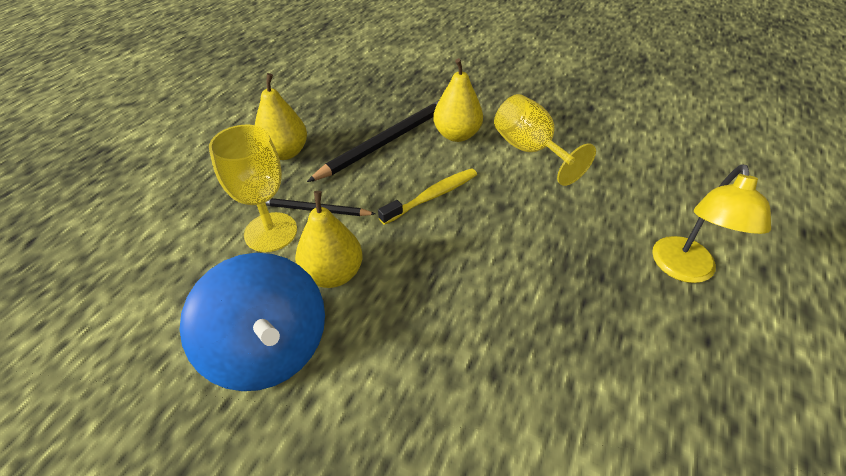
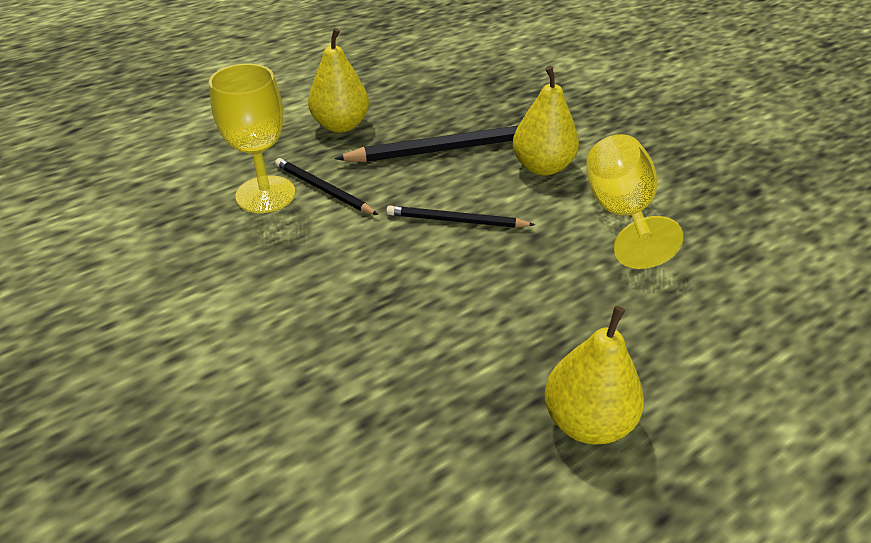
camera: 30 degrees right, 5 degrees down
blue spinning top [180,253,325,391] -> none
yellow pear [295,191,363,288] -> yellow pear moved to [544,306,644,445]
yellow toothbrush [378,168,477,225] -> black pencil [387,205,535,228]
yellow lamp [652,164,771,283] -> none

